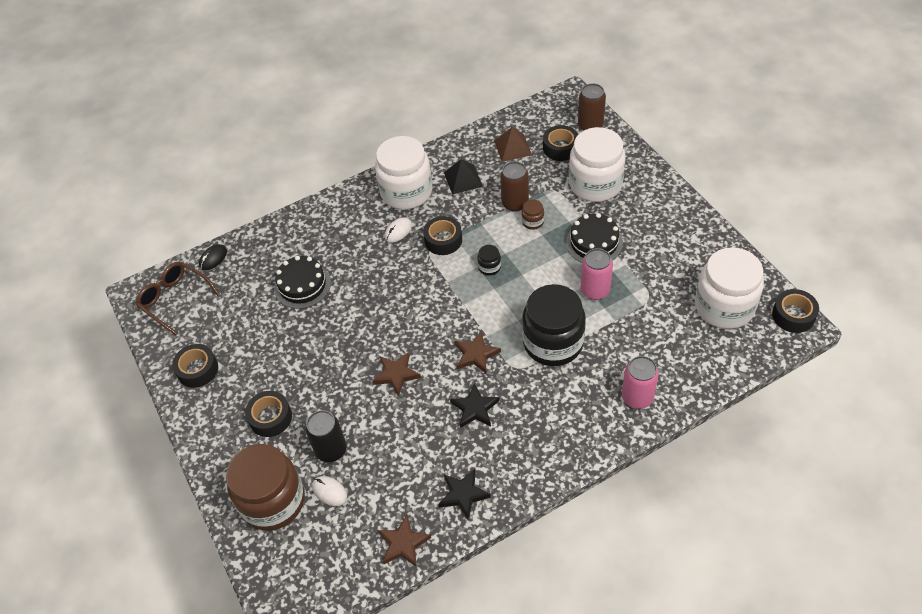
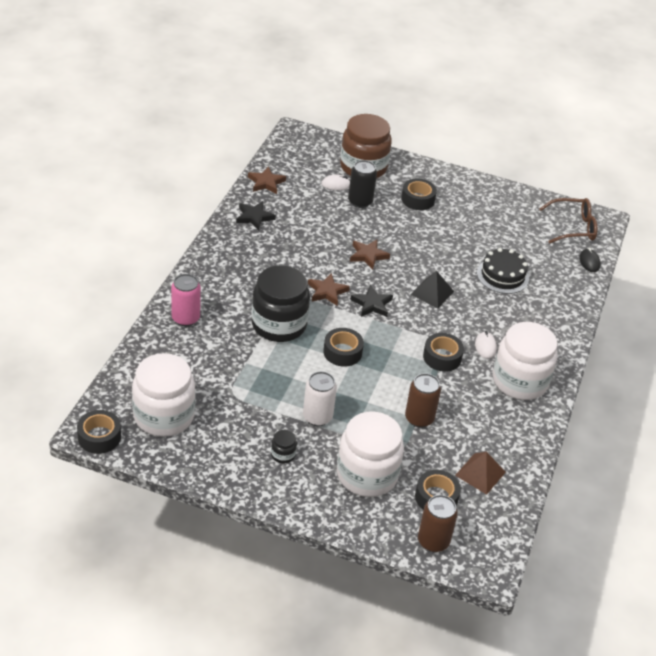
camera: 130 degrees right, 10 degrees down
black tape [172,344,218,388] -> black tape moved to [323,328,364,367]
black pyramid [444,159,483,195] -> black pyramid moved to [410,271,454,308]
black star [450,383,500,428] -> black star moved to [350,285,393,317]
black jar [477,245,501,276] -> black jar moved to [271,430,297,463]
brown jar [522,199,544,230] -> none
black cake [566,213,623,263] -> white can [303,371,337,426]
pink can [581,248,613,300] -> none

